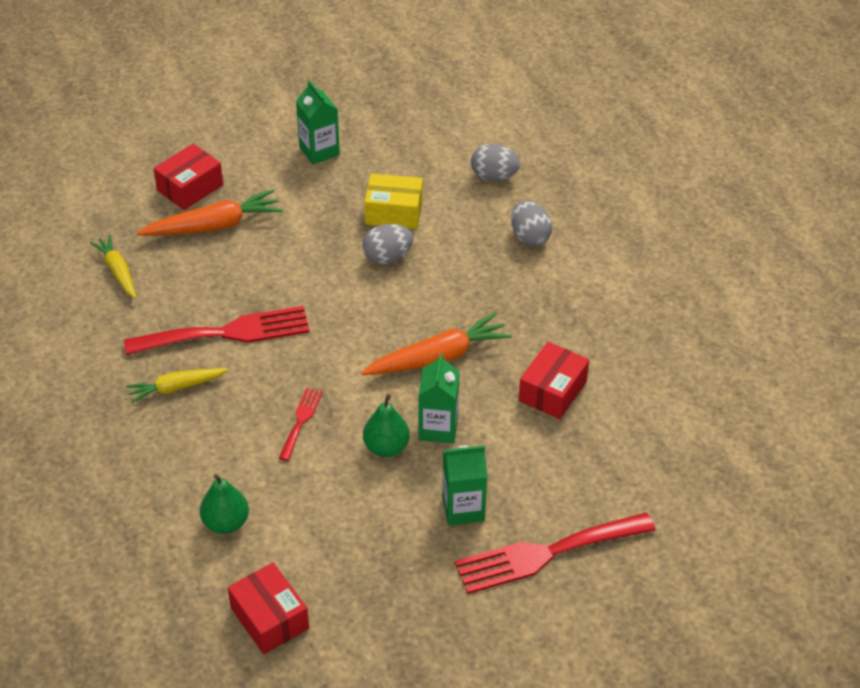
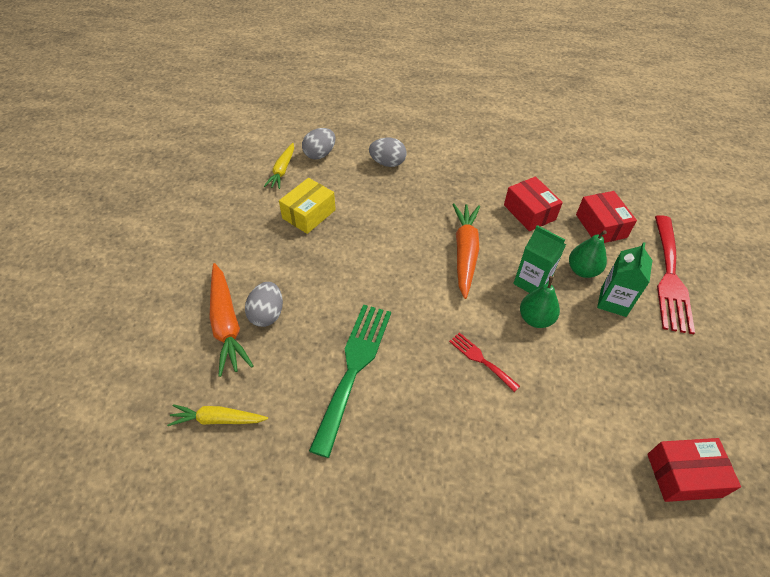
camera: 60 degrees left, 5 degrees up
red fork [124,306,310,355] -> green fork [309,304,391,458]
yellow carrot [126,368,228,403] -> yellow carrot moved to [264,143,294,189]
orange carrot [137,189,283,236] -> orange carrot turned 150 degrees clockwise [209,263,253,377]
red box [154,144,223,210] -> red box moved to [576,191,637,243]
green pear [200,474,249,534] -> green pear moved to [569,230,607,278]
green carton [296,80,340,165] -> none
grey egg [362,224,413,264] -> grey egg moved to [245,282,283,327]

